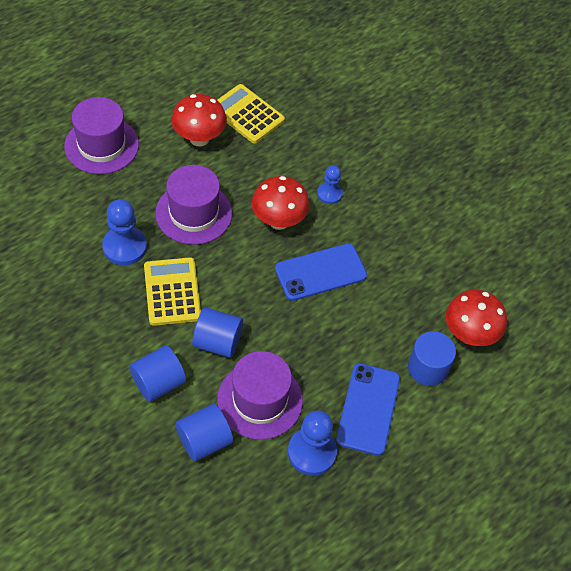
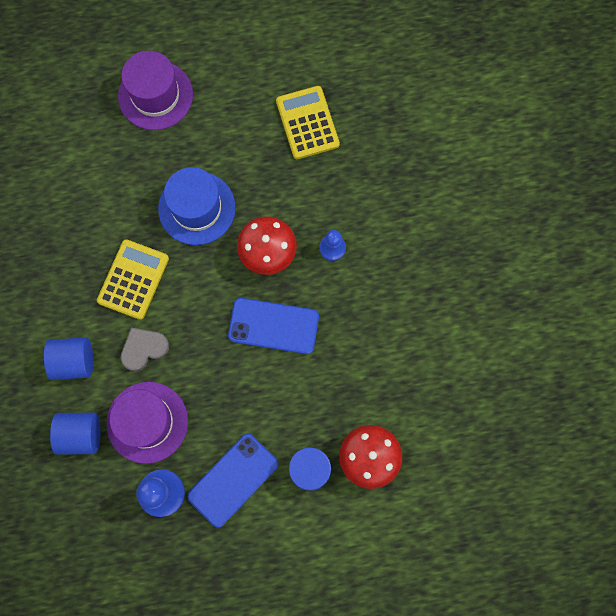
camera: 35 degrees right, 20 degrees up
blue pawn [102,199,147,265] -> none
purple hat [155,165,232,245] -> blue hat [158,167,236,245]
red mushroom [171,94,227,147] -> none
blue cylinder [192,307,243,358] -> grey heart [121,328,169,371]

